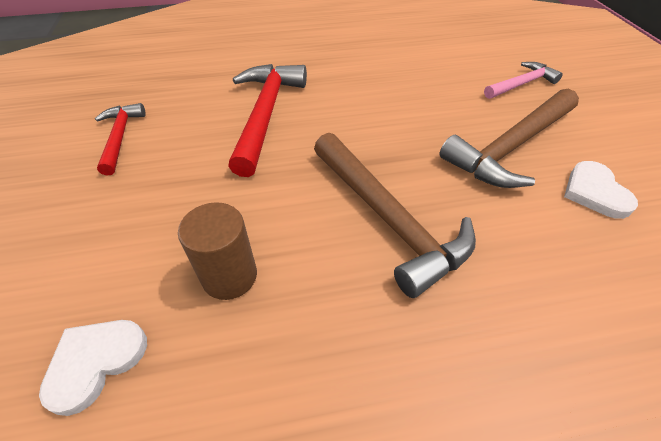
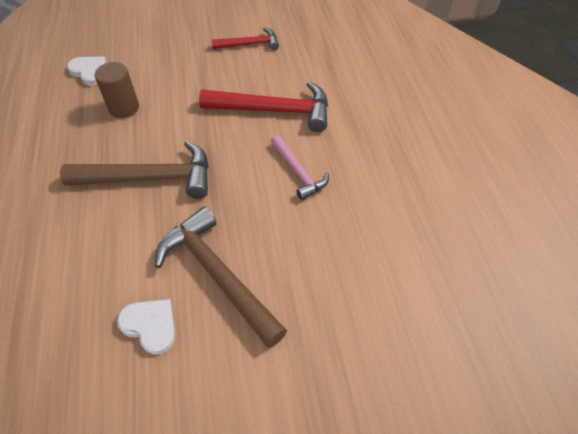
camera: 90 degrees right, 5 degrees up
brown hammer [314,133,476,298] -> brown hammer turned 150 degrees counterclockwise [60,141,209,199]
pink hammer [484,62,563,99] -> pink hammer moved to [271,135,329,200]
white heart [564,161,638,219] -> white heart turned 45 degrees clockwise [117,299,176,354]

